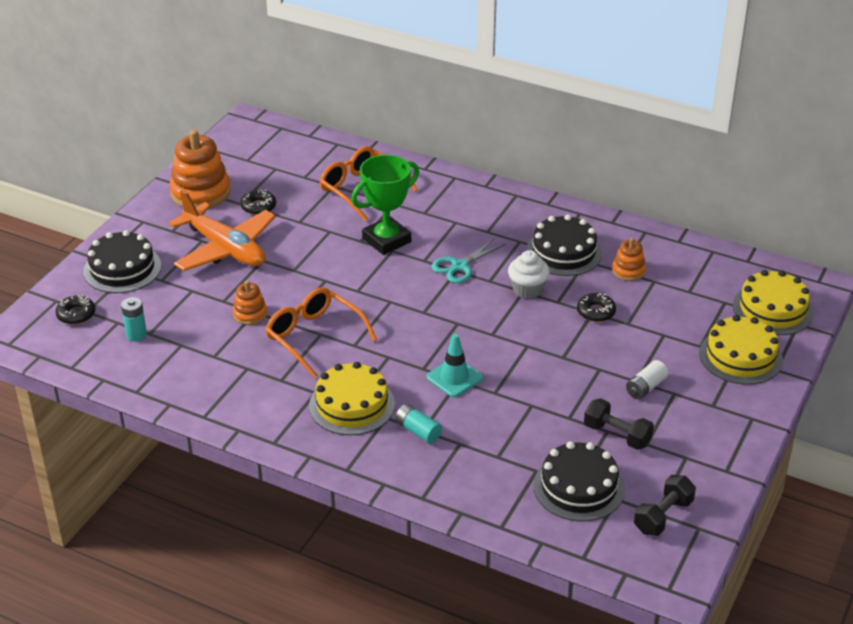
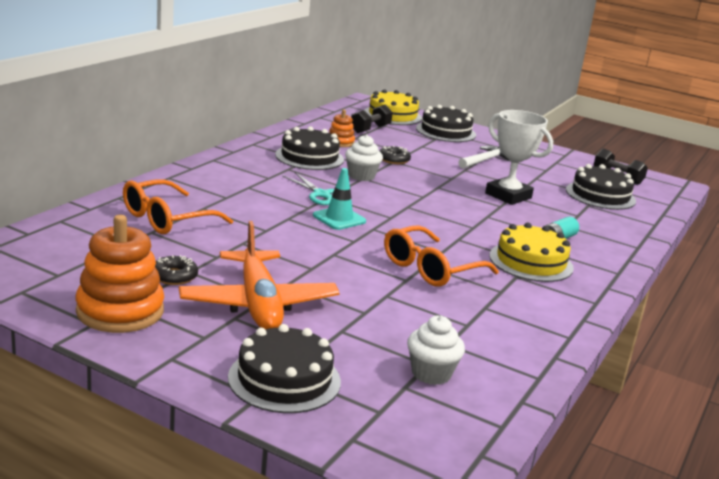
camera: 90 degrees left, 15 degrees down
black donut [55,295,95,325] -> none
turquoise battery [121,297,147,342] -> white cupcake [407,315,465,385]
orange plane [168,190,276,271] -> orange plane turned 120 degrees clockwise [179,221,340,329]
orange stacking toy [232,281,267,325] -> none
green trophy [351,155,419,255] -> none
turquoise traffic cone [427,334,483,397] -> turquoise traffic cone moved to [313,168,366,230]
black dumbbell [584,398,654,450] -> black dumbbell moved to [351,105,393,133]
white battery [626,360,668,399] -> white hammer [458,146,509,169]
yellow cake [699,315,783,385] -> black cake [416,105,476,142]
none -> white trophy [485,110,553,205]

